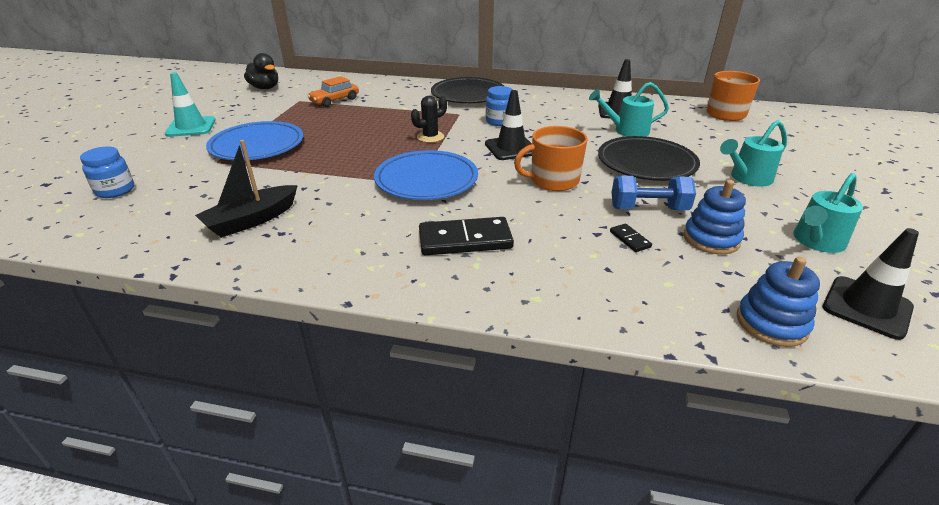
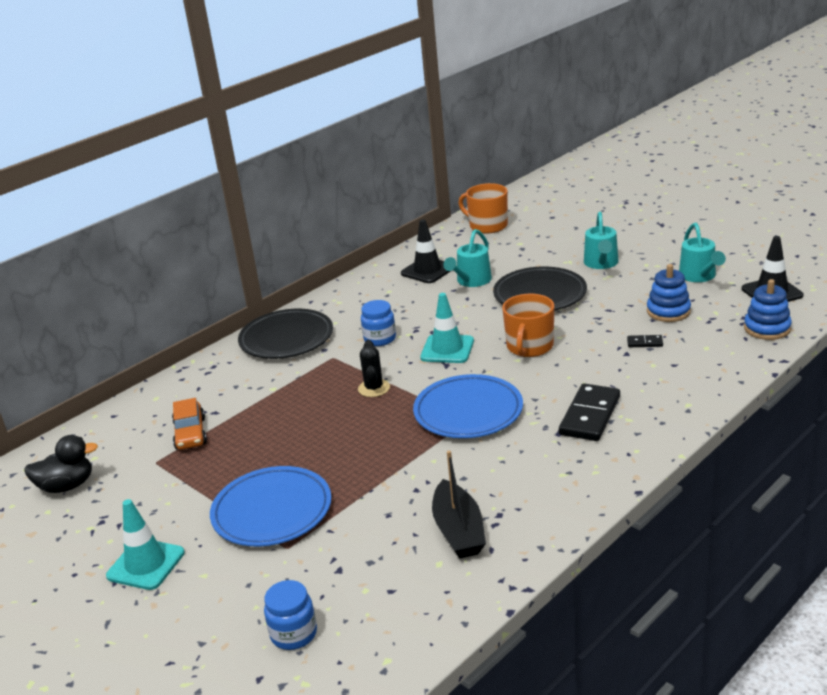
camera: 55 degrees left, 5 degrees down
black traffic cone [485,90,532,160] -> turquoise traffic cone [420,293,474,363]
blue dumbbell [611,176,696,210] -> none

